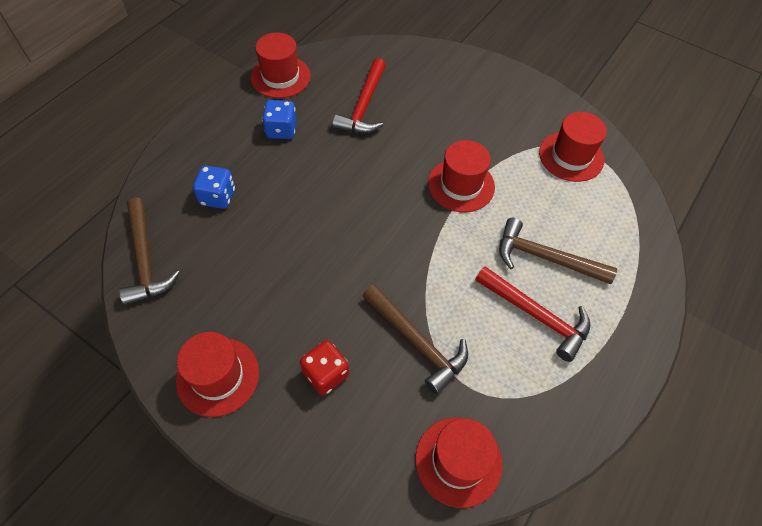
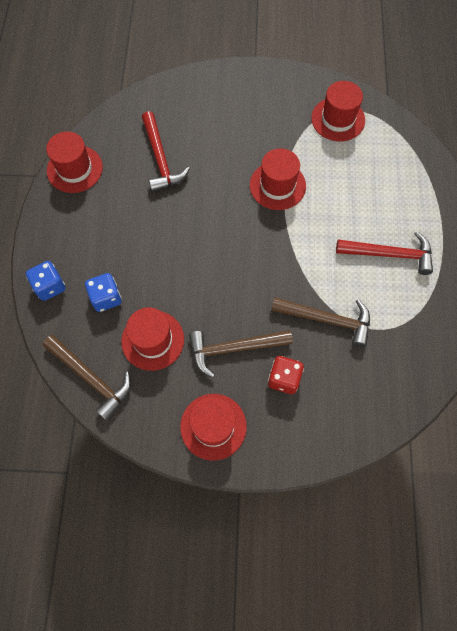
camera: 30 degrees left, 10 degrees up
blue dice [262,100,297,139] -> blue dice moved to [26,261,65,301]
red hat [415,418,503,508] -> red hat moved to [121,307,184,371]
brown hammer [499,218,617,284] -> brown hammer moved to [189,330,293,378]

